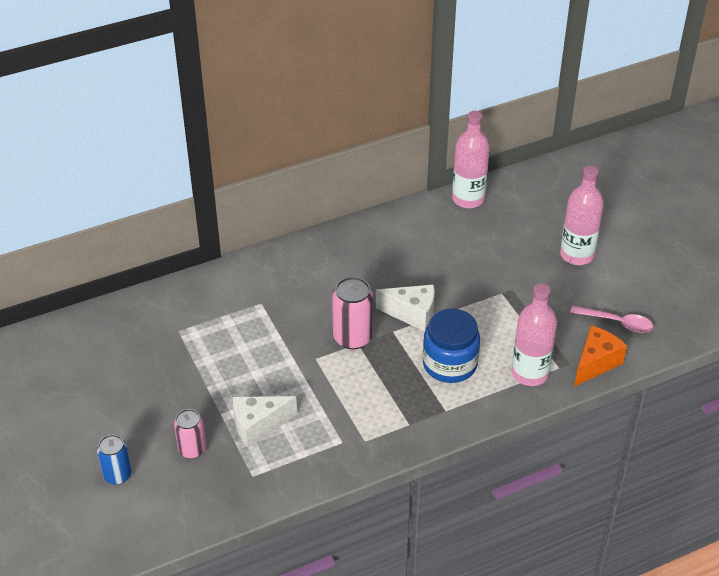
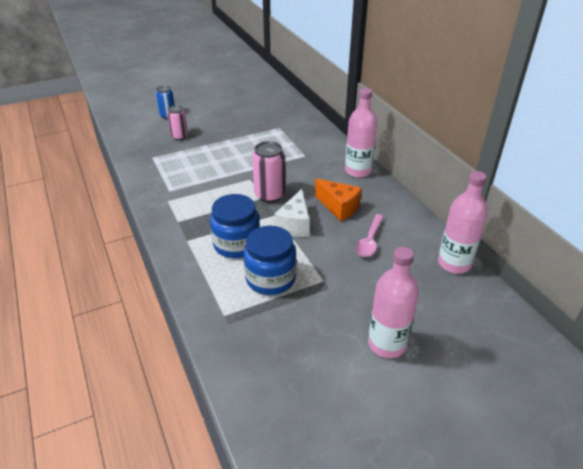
camera: 90 degrees right, 5 degrees down
white cheese [233,396,297,447] -> none
pink bottle [511,284,557,386] -> pink bottle moved to [345,88,377,178]
pink spoon [570,306,653,333] -> pink spoon moved to [355,214,384,257]
orange cheese [574,325,627,387] -> orange cheese moved to [315,178,362,221]
none -> blue jar [244,226,297,295]

